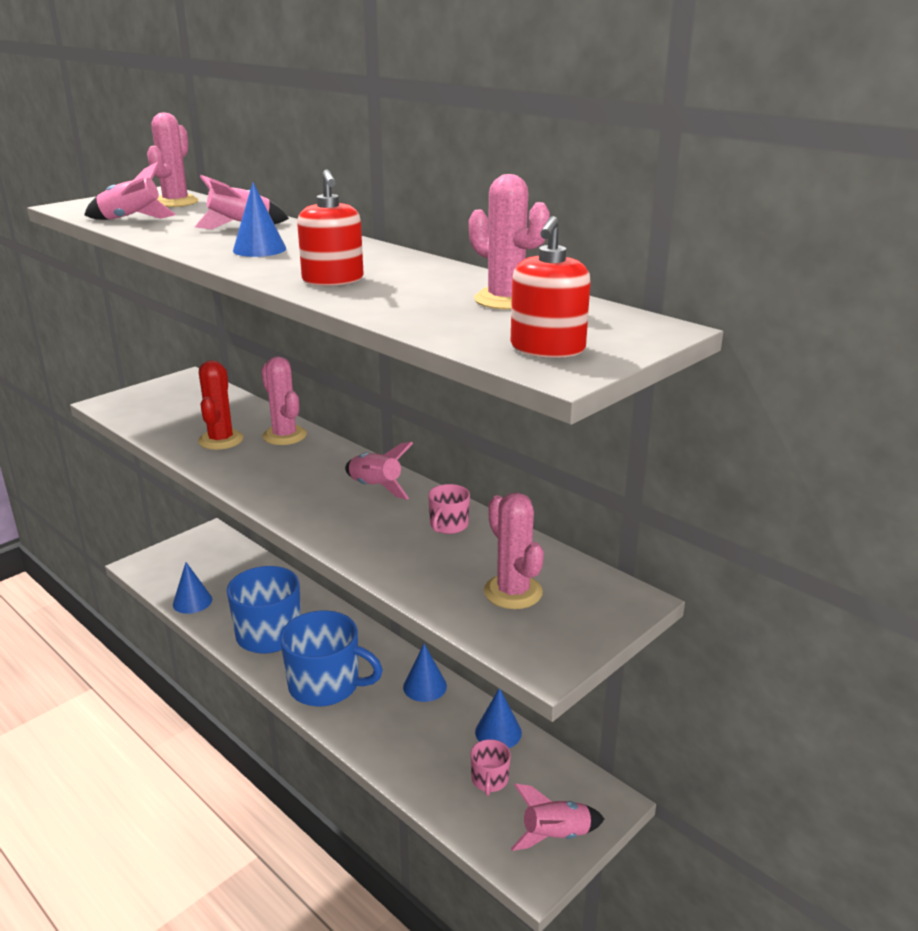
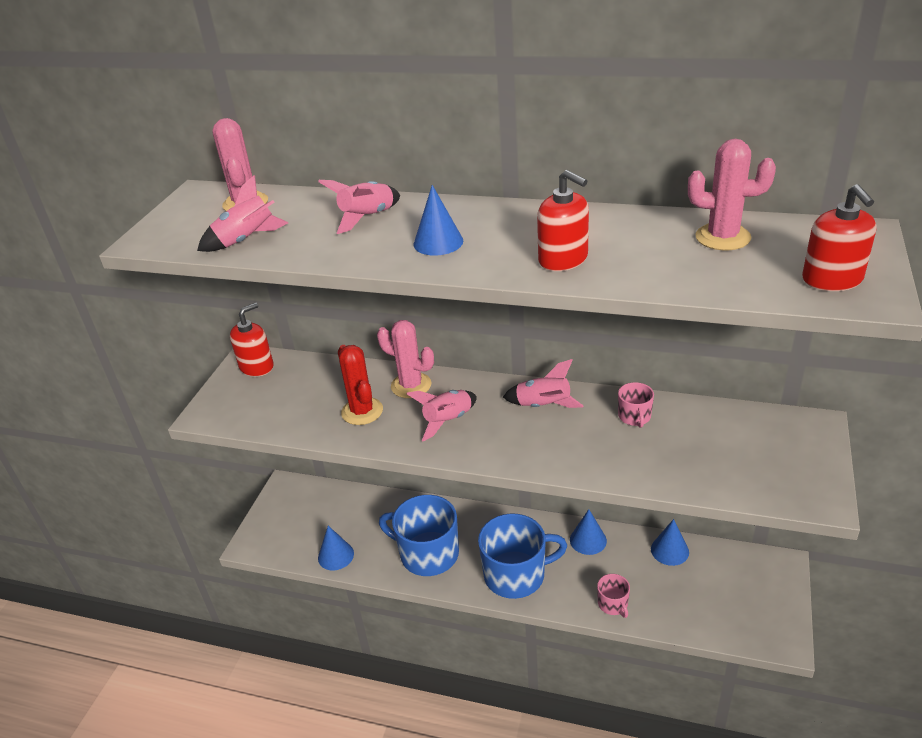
camera: 25 degrees left, 10 degrees up
pink mug [470,739,511,796] -> pink mug moved to [597,574,630,618]
pink cactus [484,493,544,609] -> none
pink rocket [511,783,604,851] -> pink rocket moved to [407,390,477,442]
none -> red soap dispenser [230,303,274,377]

